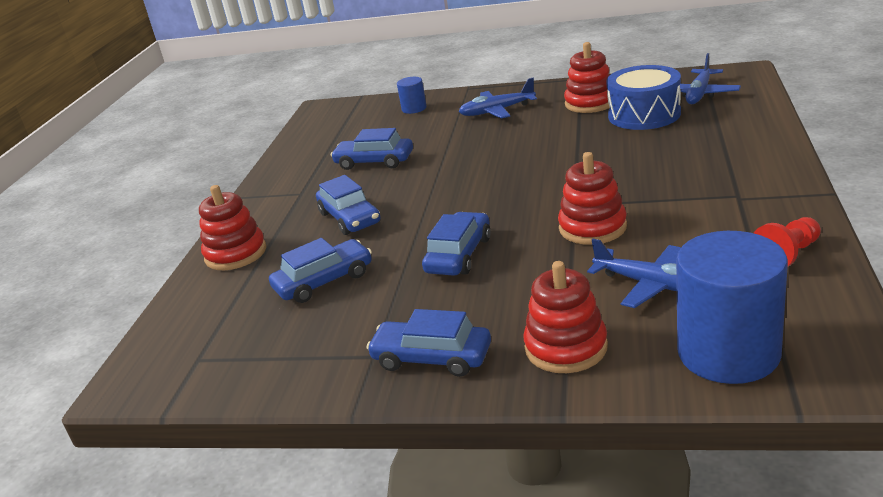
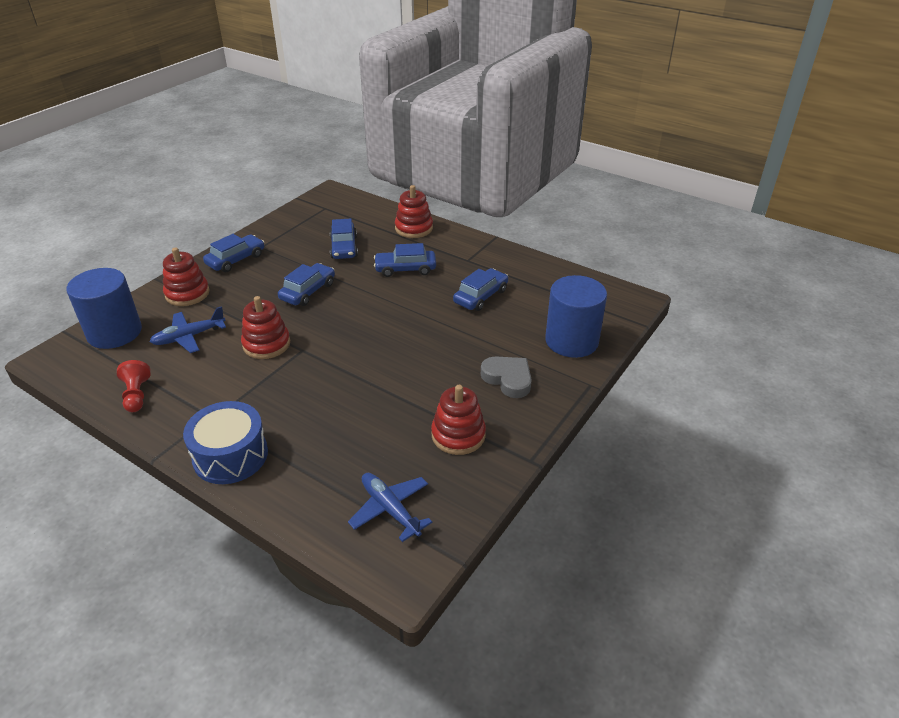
camera: 110 degrees right, 10 degrees up
blue cylinder [397,77,427,114] -> blue cylinder [545,275,607,358], size x2.14
blue car [422,212,491,276] -> blue car turned 105 degrees counterclockwise [278,263,335,306]
blue plane [458,78,537,119] -> grey heart [481,356,532,398]
blue drum [606,65,681,130] -> blue drum moved to [183,401,268,484]

